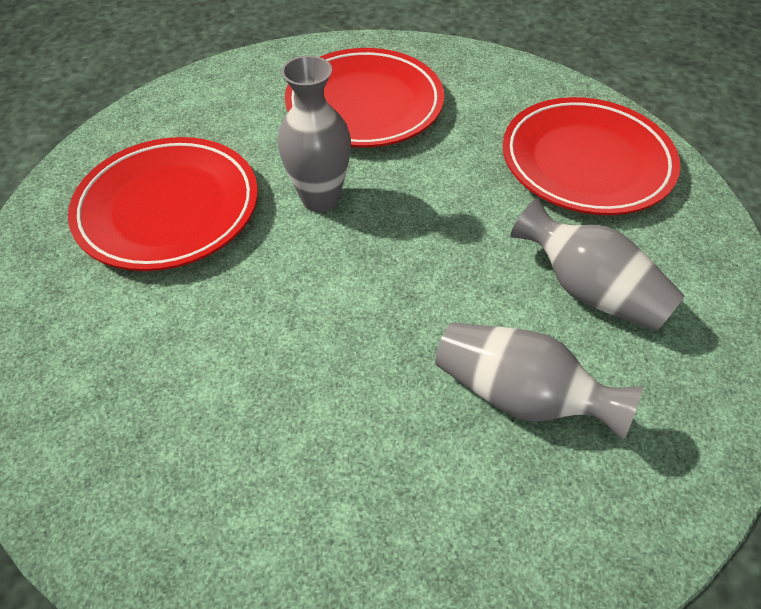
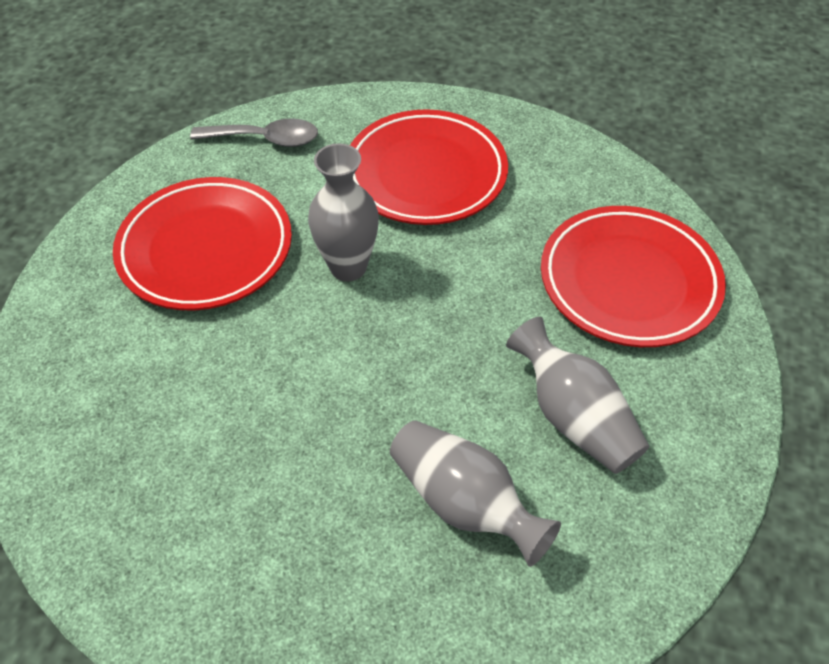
camera: 15 degrees right, 0 degrees up
none -> grey spoon [190,118,318,147]

